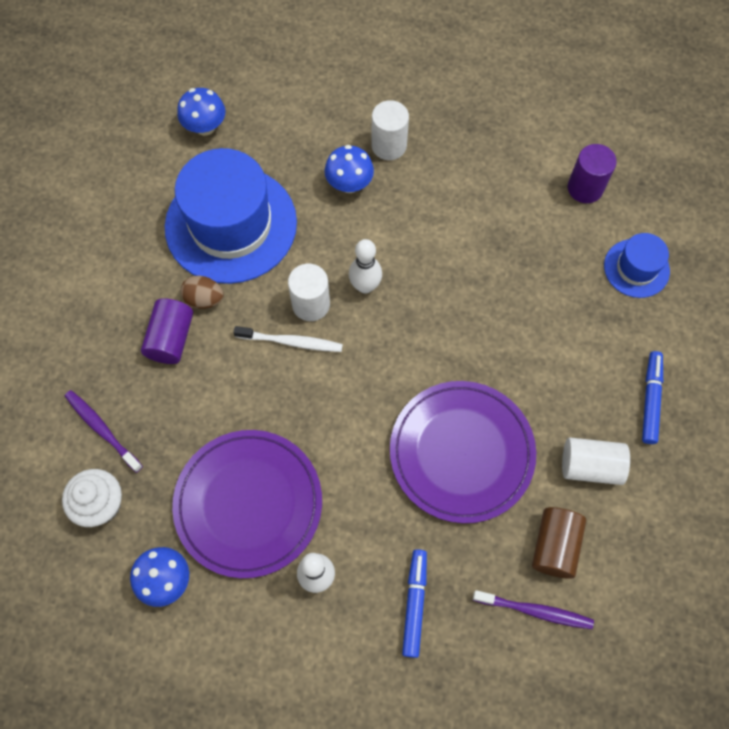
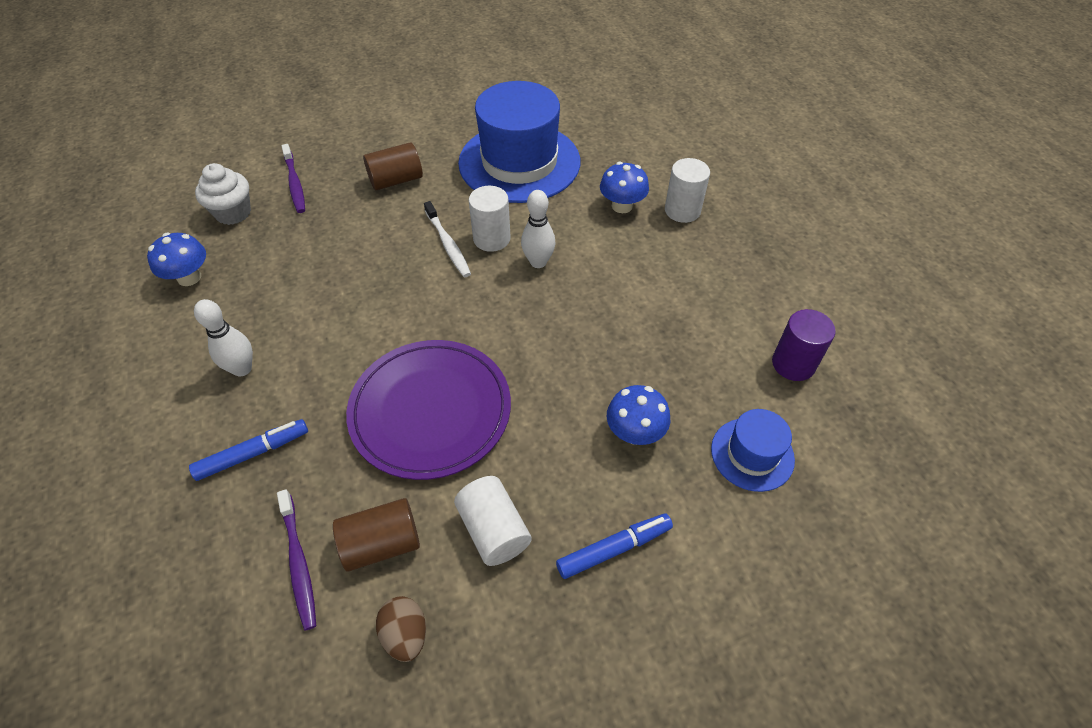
camera: 55 degrees right, 15 degrees down
purple toothbrush [65,390,143,473] -> purple toothbrush turned 150 degrees clockwise [282,144,305,213]
purple cylinder [141,298,193,364] -> brown cylinder [363,142,423,190]
purple plate [172,430,322,578] -> none
blue mushroom [177,88,225,136] -> blue mushroom moved to [607,385,670,445]
brown egg [180,276,224,309] -> brown egg moved to [376,596,426,662]

